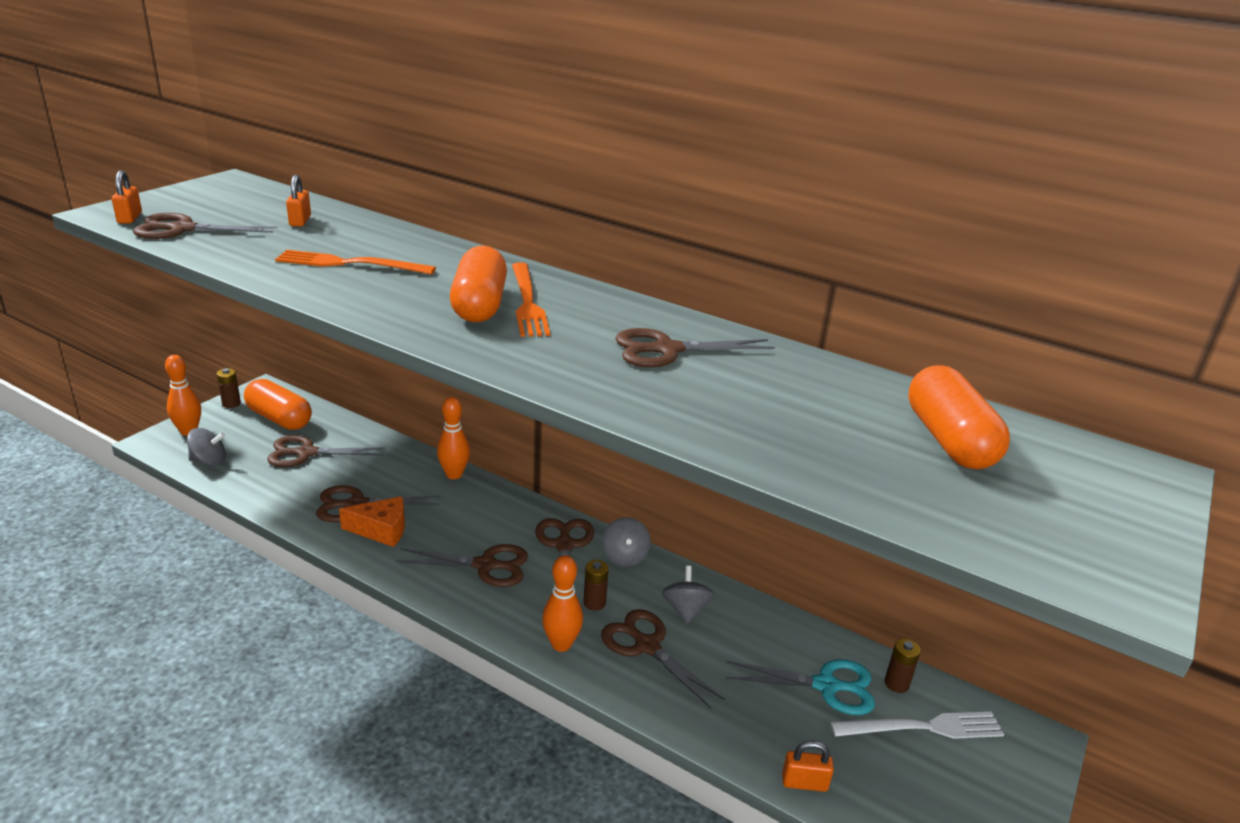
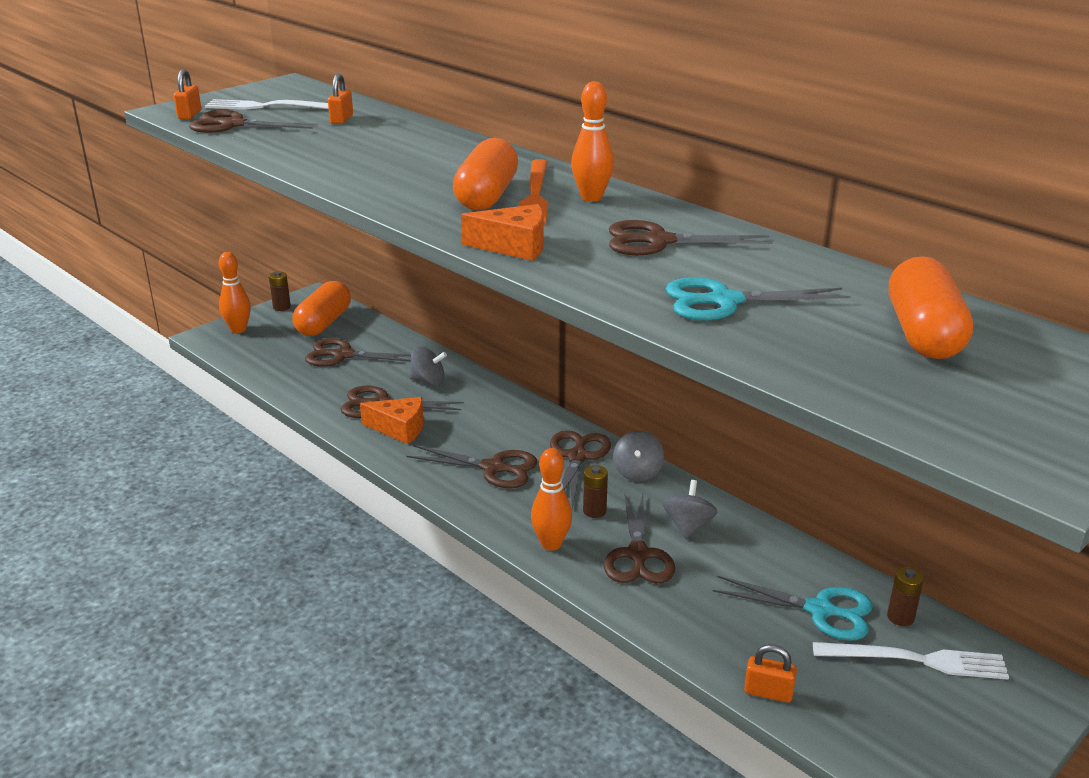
camera: 15 degrees right, 0 degrees up
grey spinning top [187,428,226,466] -> grey spinning top moved to [409,346,447,386]
orange capsule [244,379,312,430] -> orange capsule turned 60 degrees clockwise [292,281,351,336]
orange fork [275,250,436,275] -> none
orange bowling pin [437,397,470,479] -> orange bowling pin moved to [571,81,614,202]
brown scissors [601,609,725,709] -> brown scissors turned 150 degrees counterclockwise [604,494,675,583]
none -> white fork [205,99,329,110]
none -> orange cheese [461,204,544,261]
none -> turquoise scissors [666,277,850,321]

